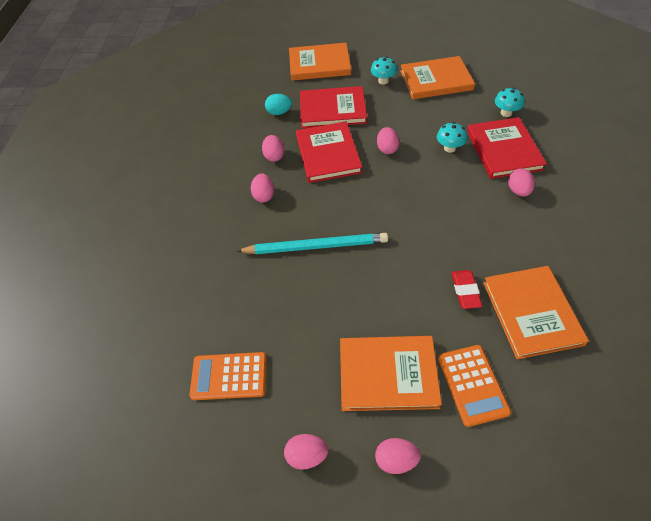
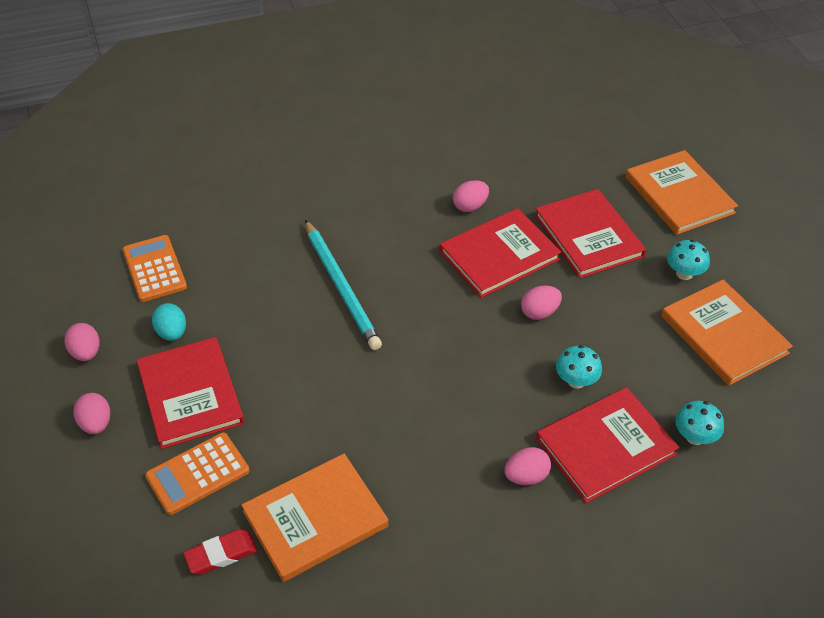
camera: 65 degrees right, 5 degrees down
pink egg [251,173,274,202] -> none
turquoise egg [265,94,292,115] -> turquoise egg moved to [152,303,186,341]
orange book [340,336,442,411] -> red book [137,337,244,449]
red eraser [451,270,482,309] -> red eraser moved to [183,529,257,575]

